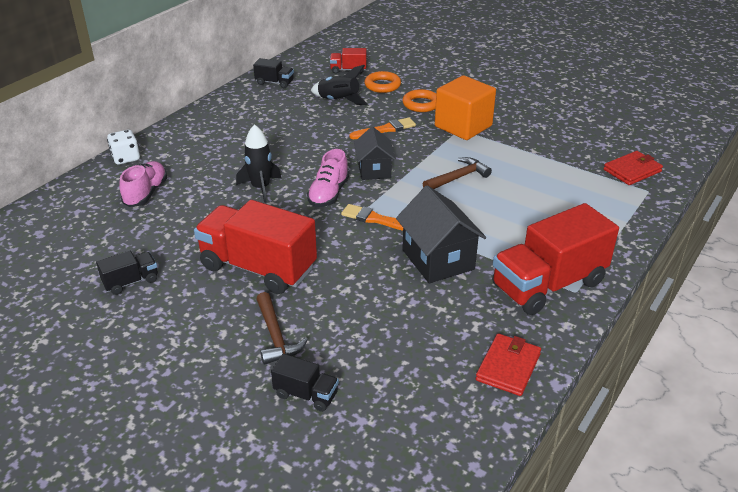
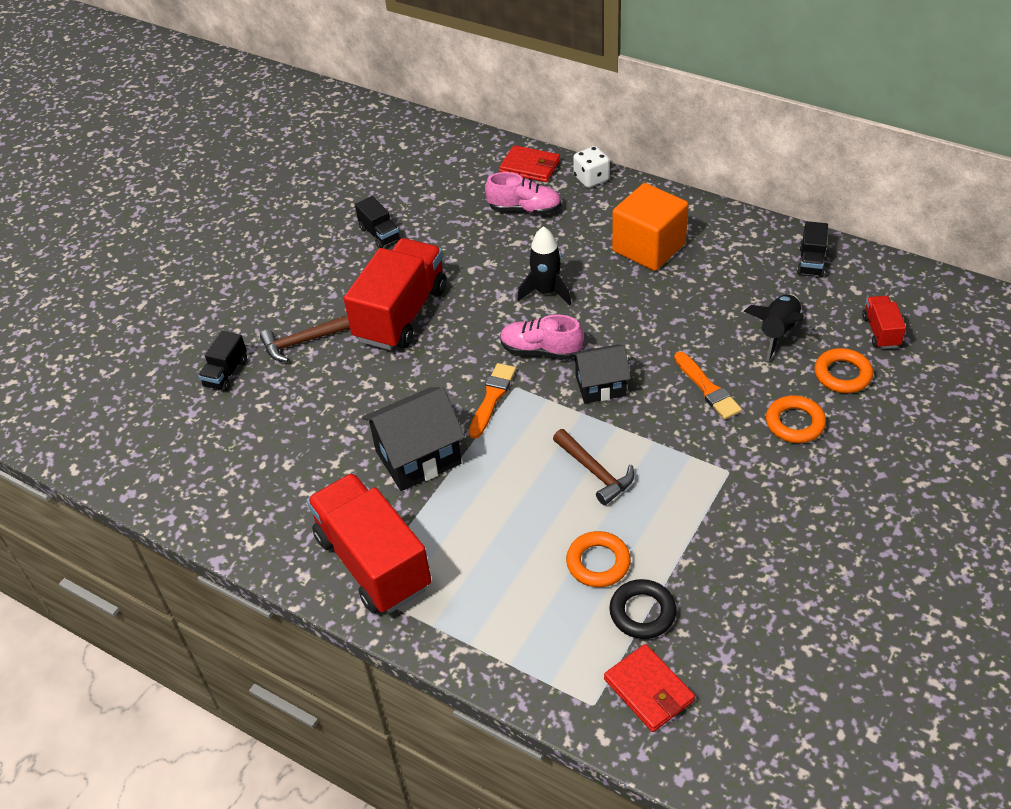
camera: 90 degrees right, 10 degrees up
orange cube [435,75,496,140] -> orange cube moved to [612,183,688,271]
red wallet [476,334,541,396] -> red wallet moved to [499,145,560,182]
none -> orange ring [566,531,631,587]
none -> black ring [609,579,676,639]

